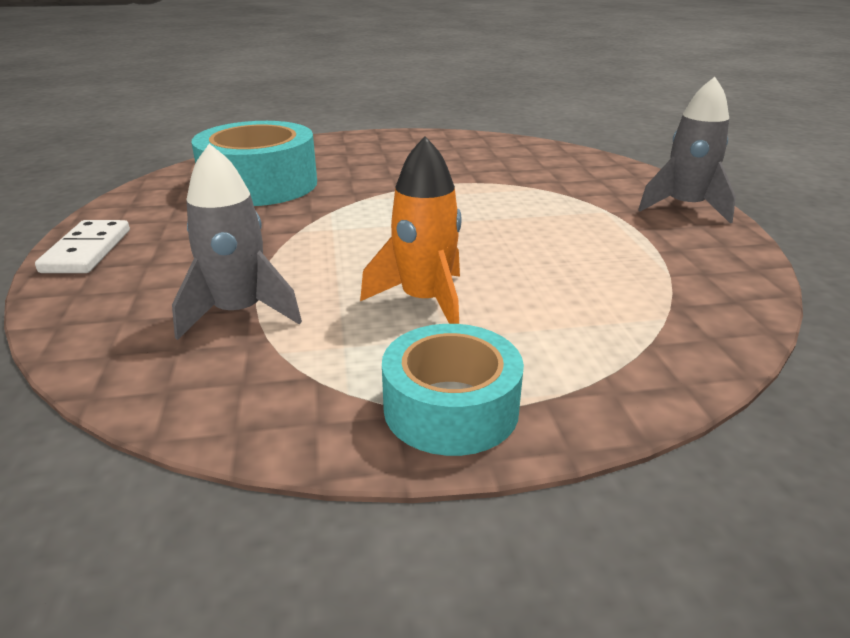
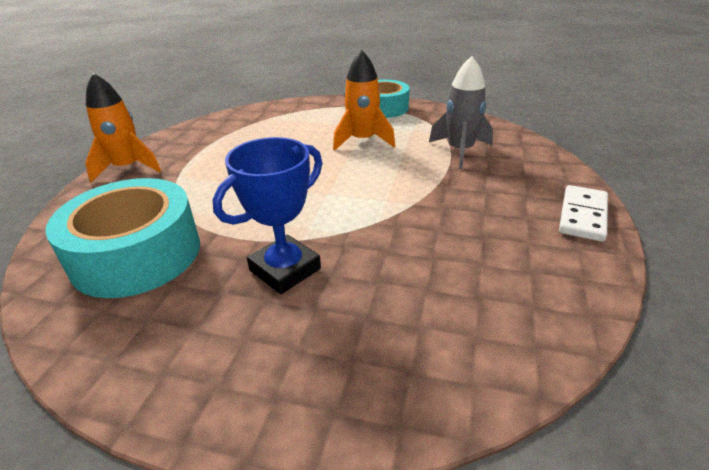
camera: 155 degrees left, 5 degrees up
turquoise tape [191,121,317,206] -> turquoise tape moved to [45,178,200,298]
grey rocket [638,77,736,224] -> orange rocket [85,73,161,182]
none -> blue trophy [213,137,322,294]

